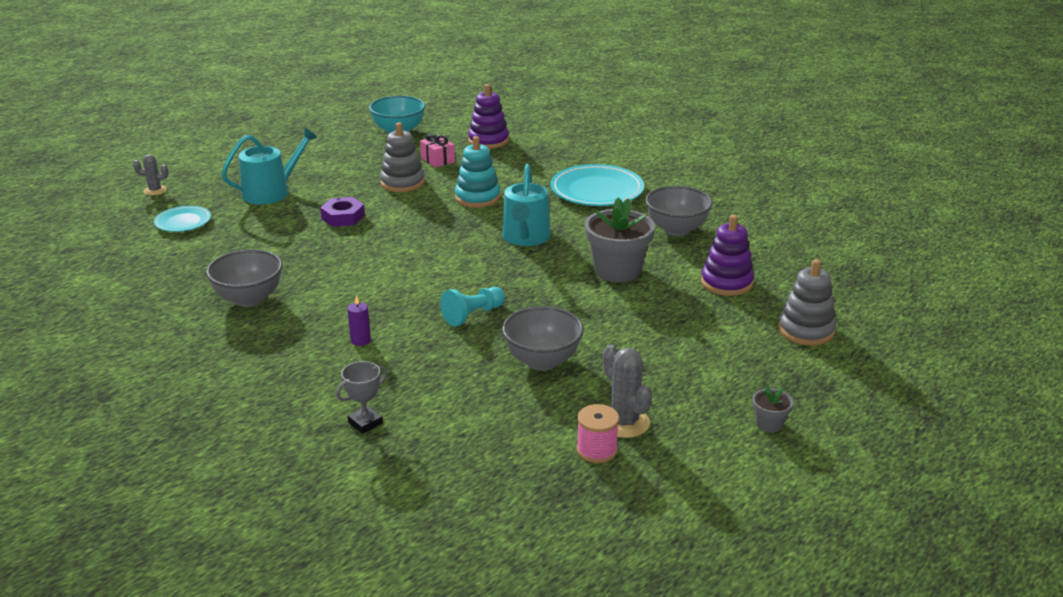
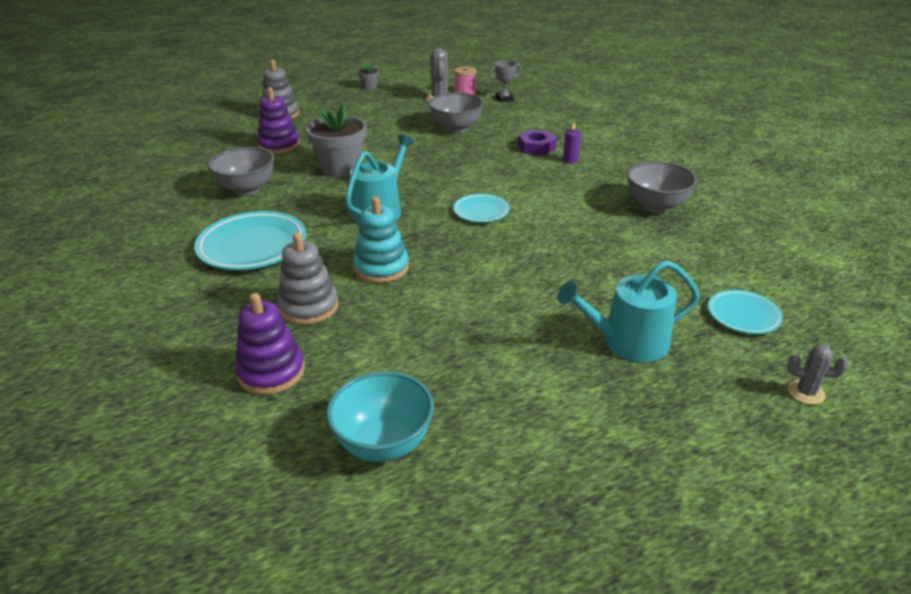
camera: 155 degrees left, 5 degrees up
purple nut [320,197,365,227] -> purple nut moved to [518,130,556,155]
grey trophy [336,361,387,434] -> grey trophy moved to [489,60,522,102]
grey stacking toy [380,123,425,192] -> grey stacking toy moved to [277,232,339,325]
pink gift [420,134,455,168] -> none
turquoise pawn [440,287,505,327] -> none
none -> turquoise plate [453,194,510,222]

